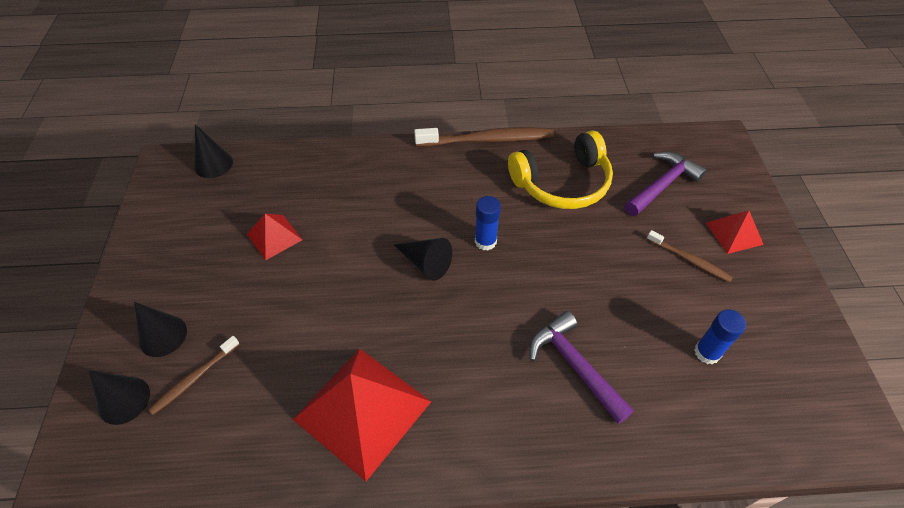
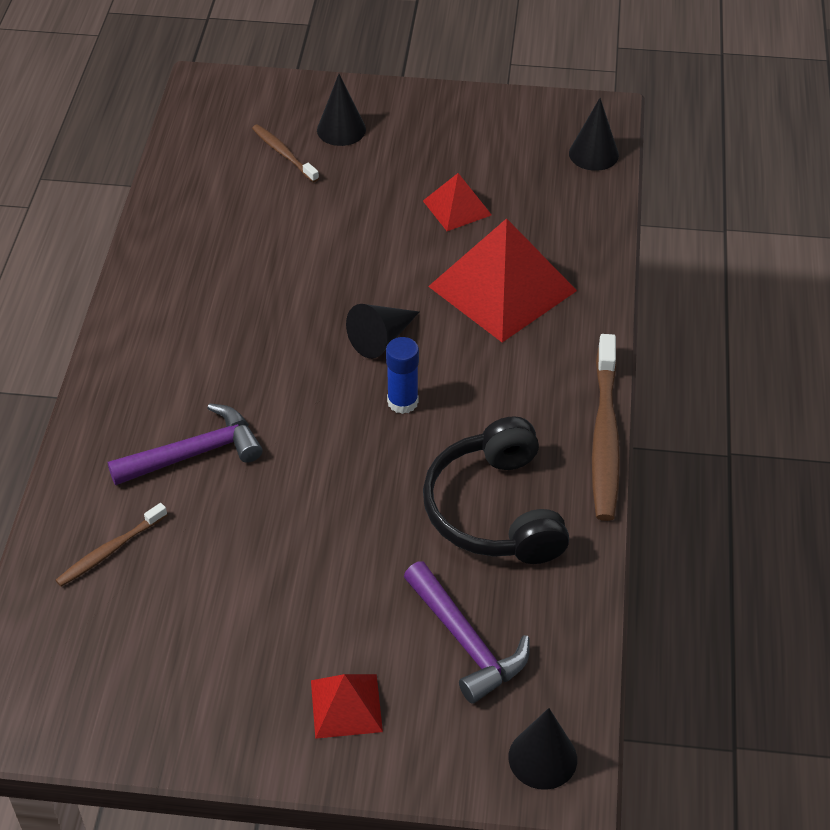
camera: 100 degrees right, 5 degrees down
black cone [89,370,150,425] -> black cone moved to [508,708,577,790]
red pyramid [293,349,431,481] -> red pyramid moved to [428,218,577,342]
yellow headphones [508,130,613,209] -> black headphones [423,416,569,564]
brown toothbrush [647,230,733,282] -> brown toothbrush moved to [55,503,167,587]
blue glue stick [694,309,746,364] -> none

